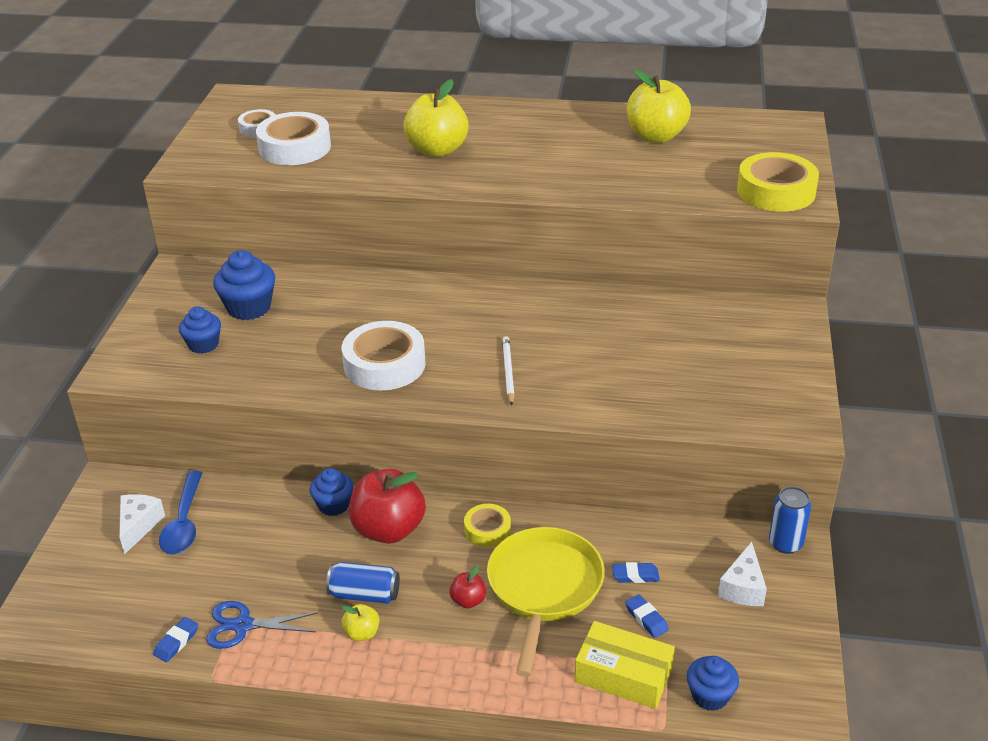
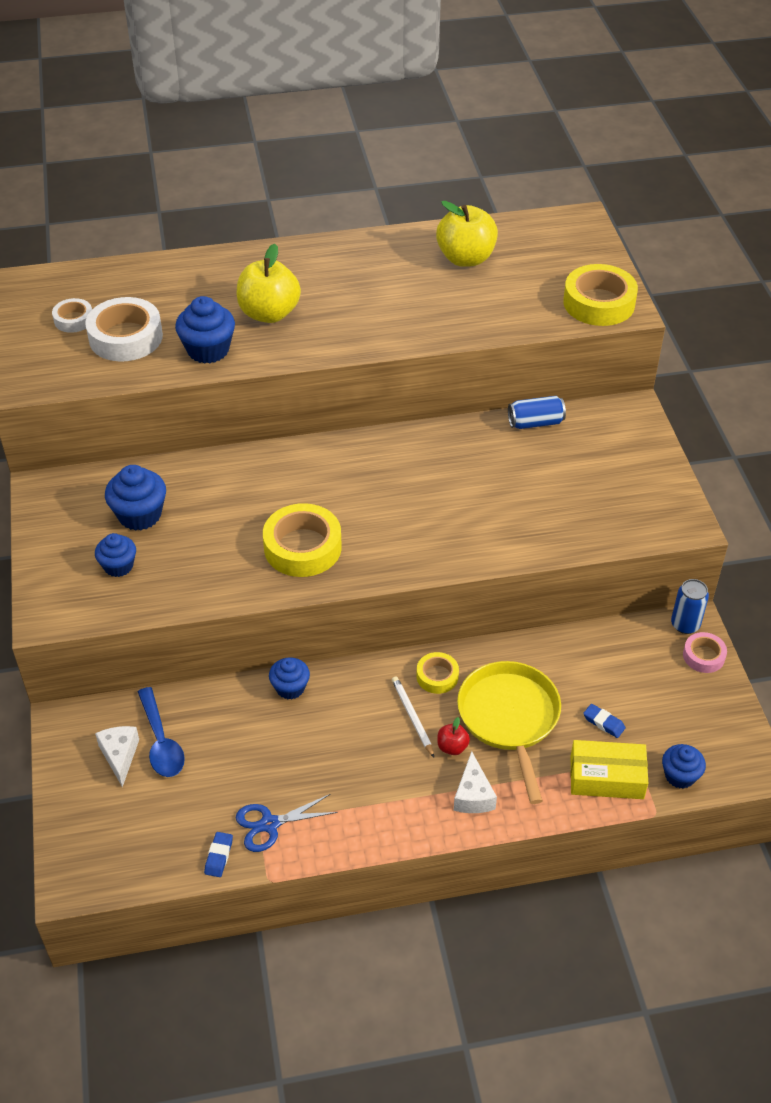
camera: 20 degrees left, 10 degrees up
blue can [326,562,400,604] -> blue can moved to [508,396,566,429]
white tape [342,321,426,390] -> yellow tape [263,503,342,577]
yellow apple [342,604,379,641] -> none
red apple [349,469,426,544] -> none
white pencil [502,336,515,406] -> white pencil moved to [392,676,434,758]
blue eraser [612,562,660,583] -> none
white cheese [718,542,767,606] -> white cheese moved to [454,751,497,813]
none -> blue cupcake [175,296,235,364]
none -> pink tape [683,632,727,673]

